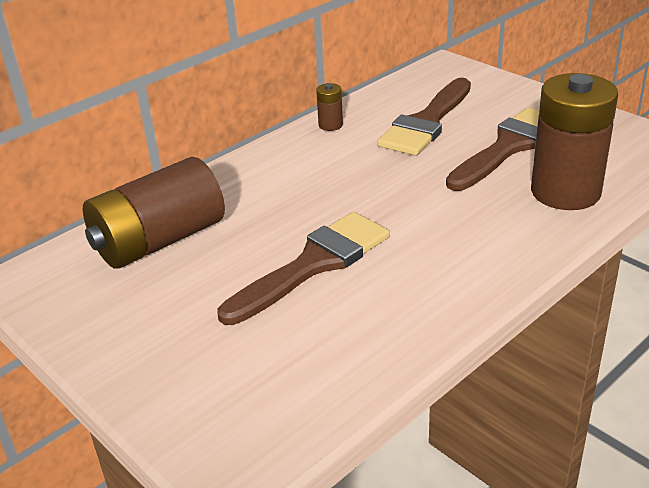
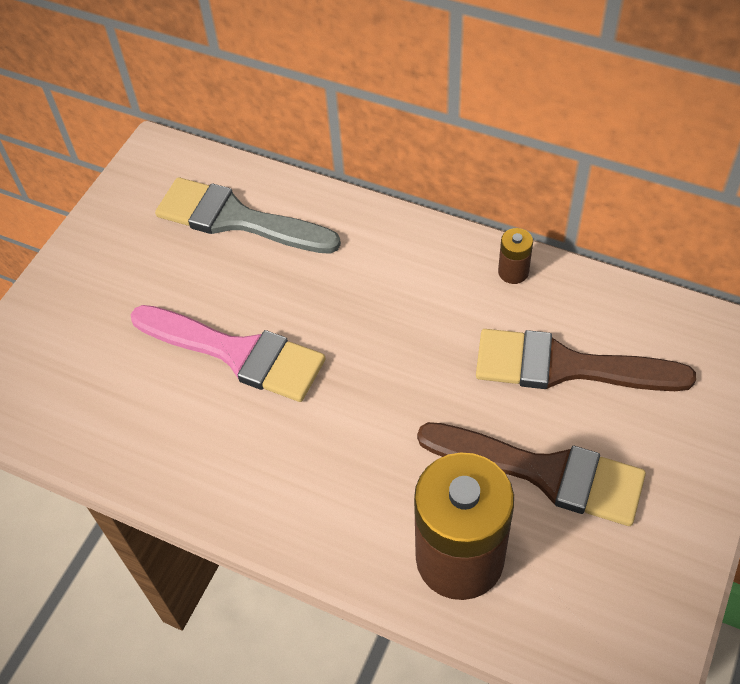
camera: 70 degrees right, 20 degrees up
brown battery [83,157,225,269] -> grey brush [155,177,341,254]
brown brush [218,212,390,325] -> pink brush [131,305,326,402]

